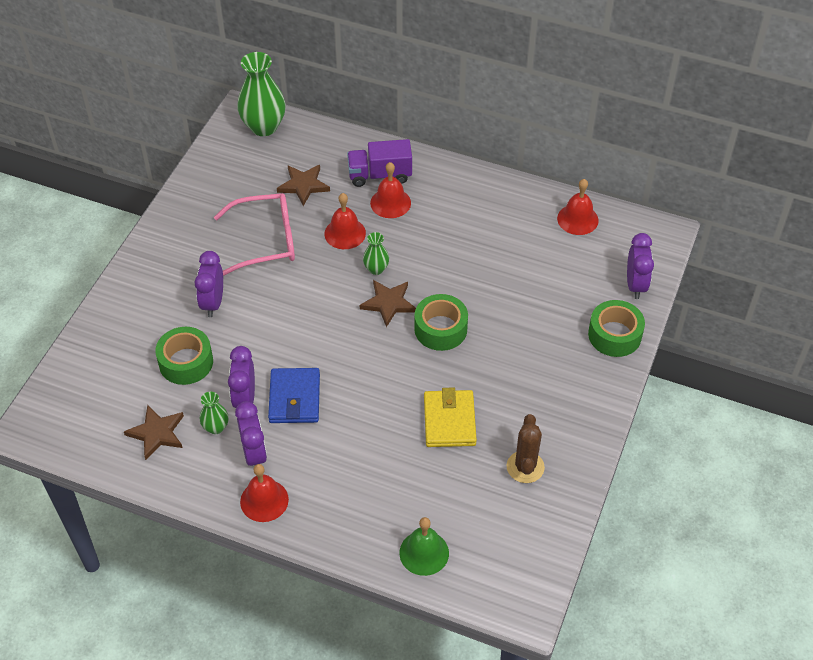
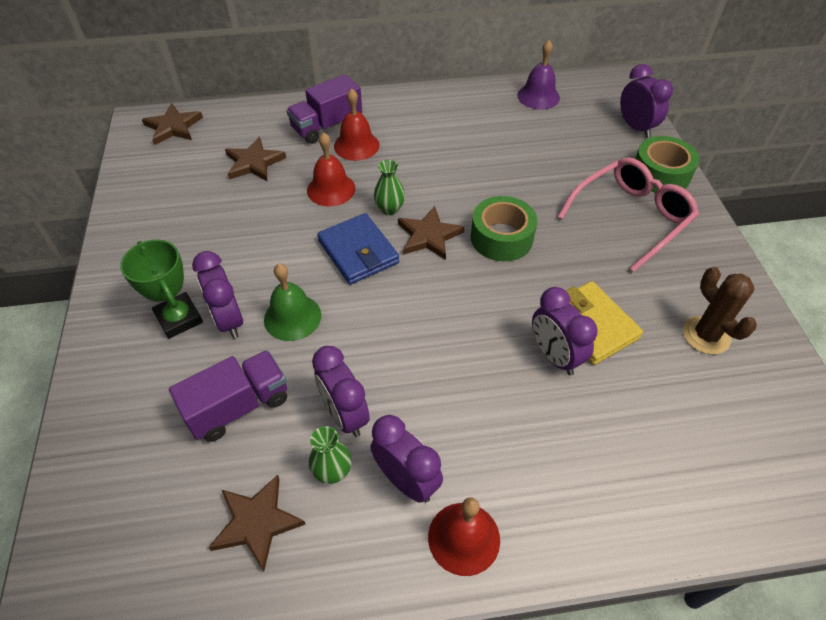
camera: 30 degrees left, 0 degrees up
green tape [155,327,213,385] -> purple truck [169,350,287,442]
pink glasses [214,193,295,276] -> pink glasses moved to [557,157,699,272]
green vase [237,52,286,136] -> brown star [142,103,203,145]
blue wallet [268,368,320,423] -> blue wallet moved to [317,213,399,285]
green bell [399,517,449,576] -> green bell moved to [264,264,321,341]
red bell [557,179,598,235] -> purple bell [517,40,560,109]
none -> green trophy [120,239,203,339]
none -> purple clock [532,287,598,376]

